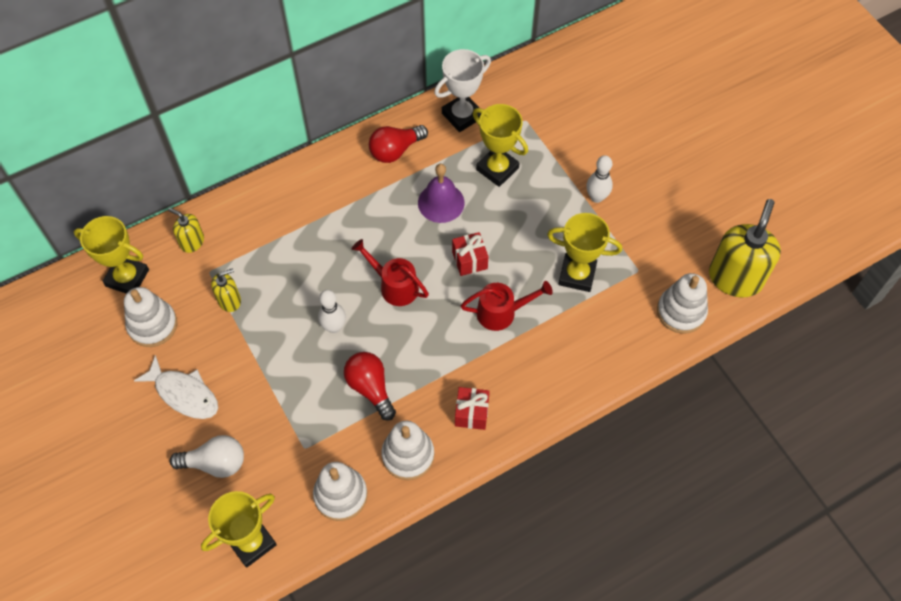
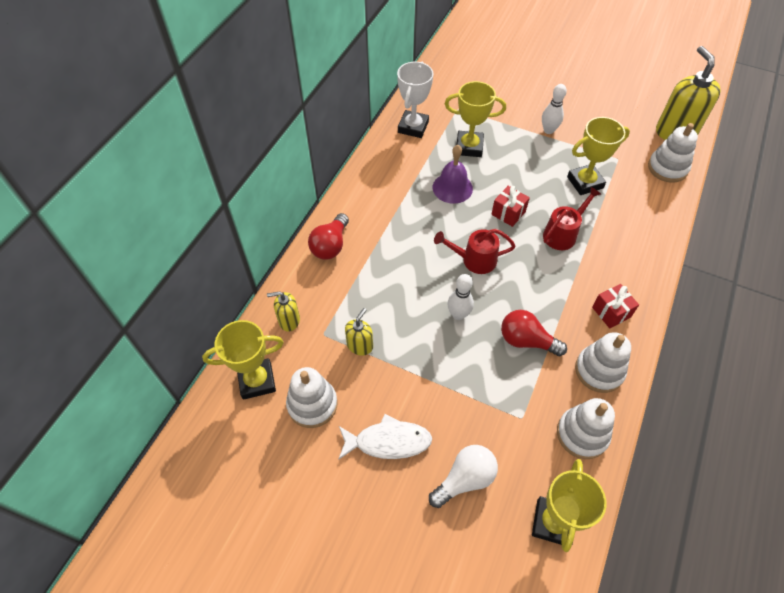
camera: 35 degrees left, 5 degrees down
red light bulb [369,125,428,163] -> red light bulb moved to [308,213,349,260]

